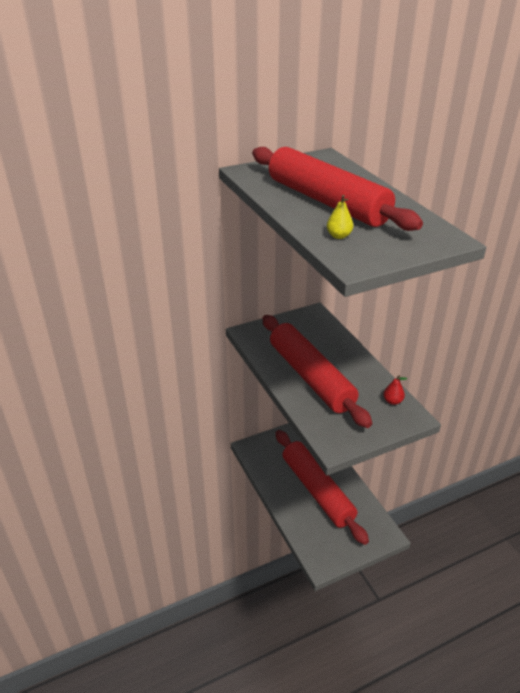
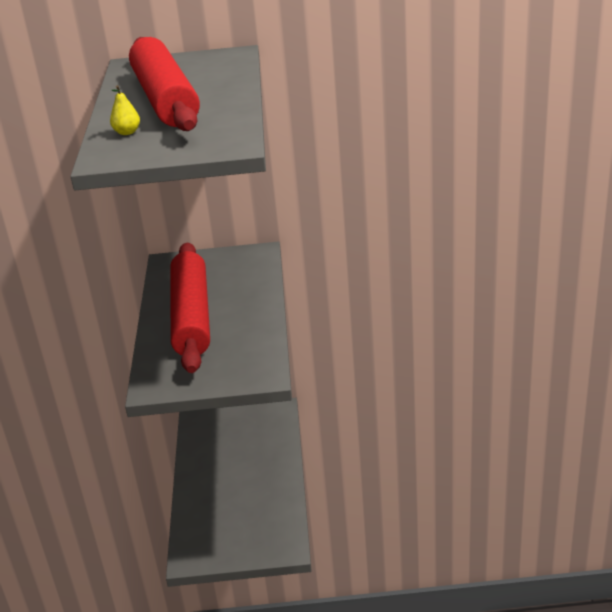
camera: 25 degrees right, 5 degrees down
red rolling pin [276,430,369,545] -> none
red pear [383,375,407,405] -> none

